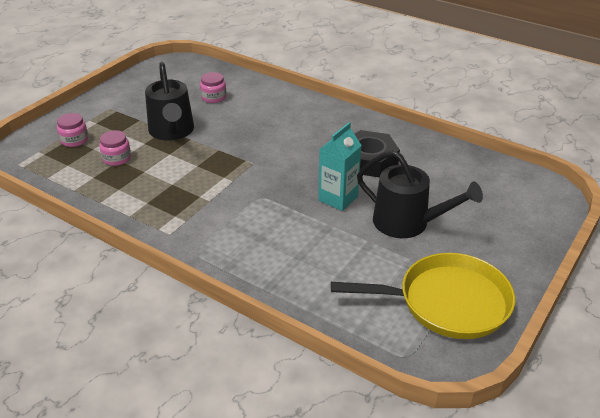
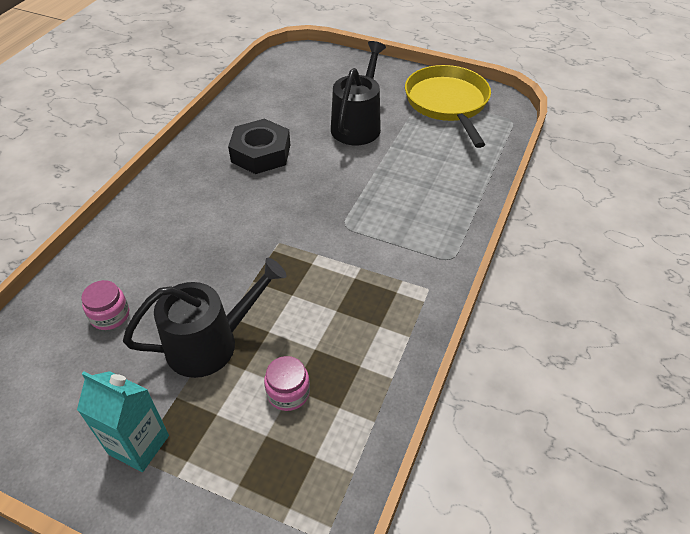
camera: 100 degrees left, 10 degrees up
pink jar [57,113,88,147] -> none
turquoise carton [318,122,362,211] -> turquoise carton moved to [77,371,169,472]

